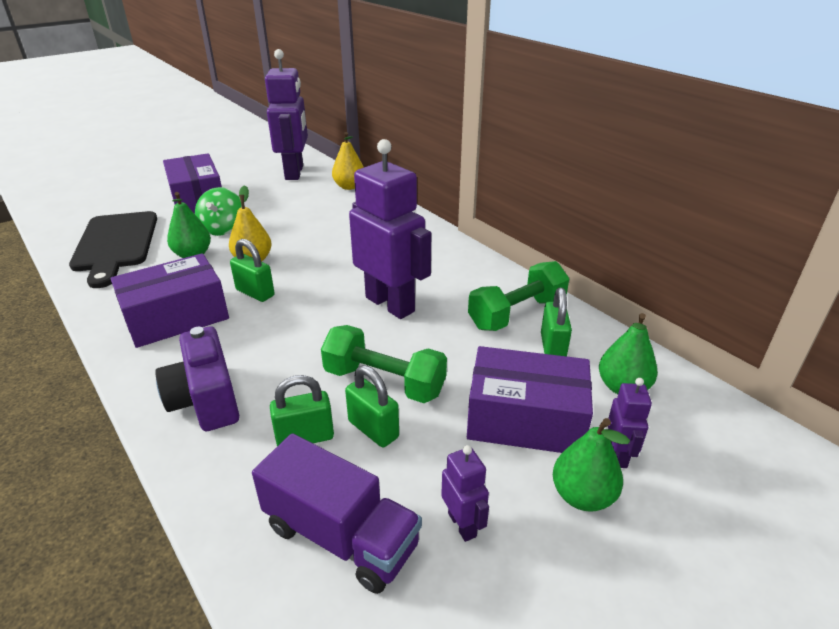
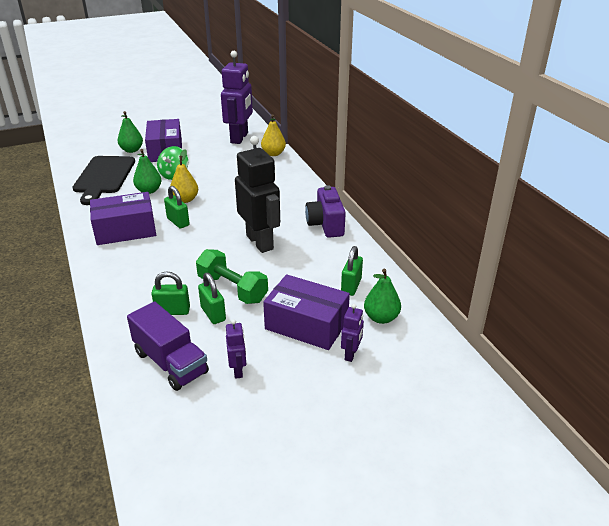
camera: 15 degrees right, 0 degrees up
purple camera [155,327,239,431] -> purple camera moved to [305,185,346,238]
purple robot [349,139,431,319] -> black robot [235,136,280,253]
green dumbbell [468,261,570,331] -> none
green pear [553,418,630,512] -> green pear moved to [118,111,143,153]

